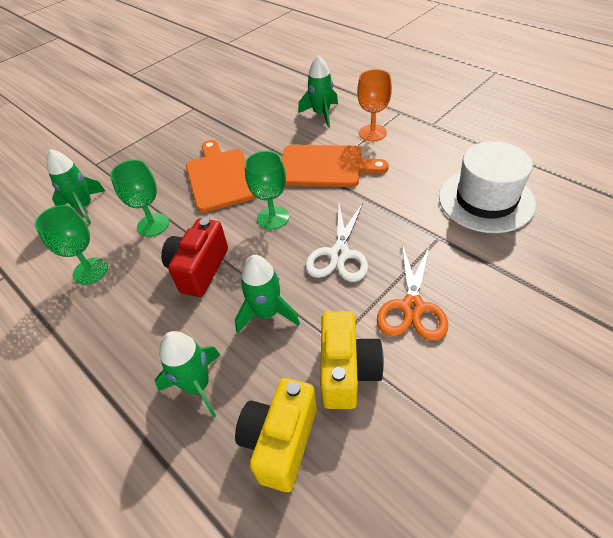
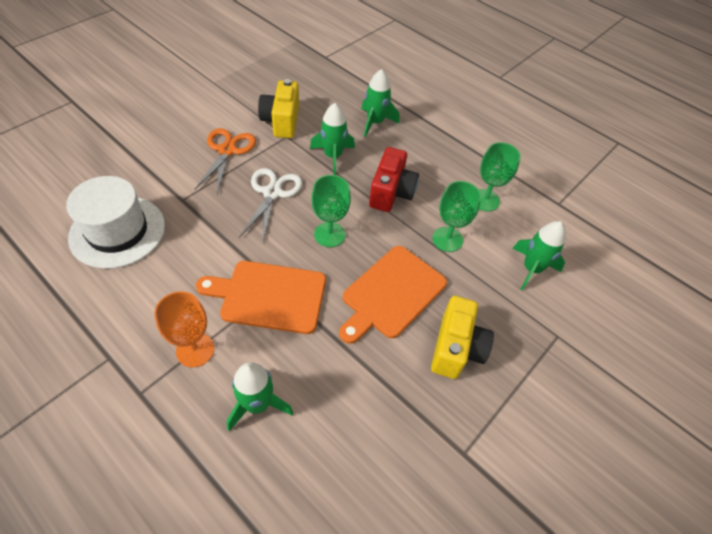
camera: 170 degrees right, 5 degrees up
orange cutting board [186,140,256,213] -> orange cutting board turned 60 degrees clockwise [339,246,447,344]
yellow camera [235,378,317,492] -> yellow camera moved to [431,296,494,379]

